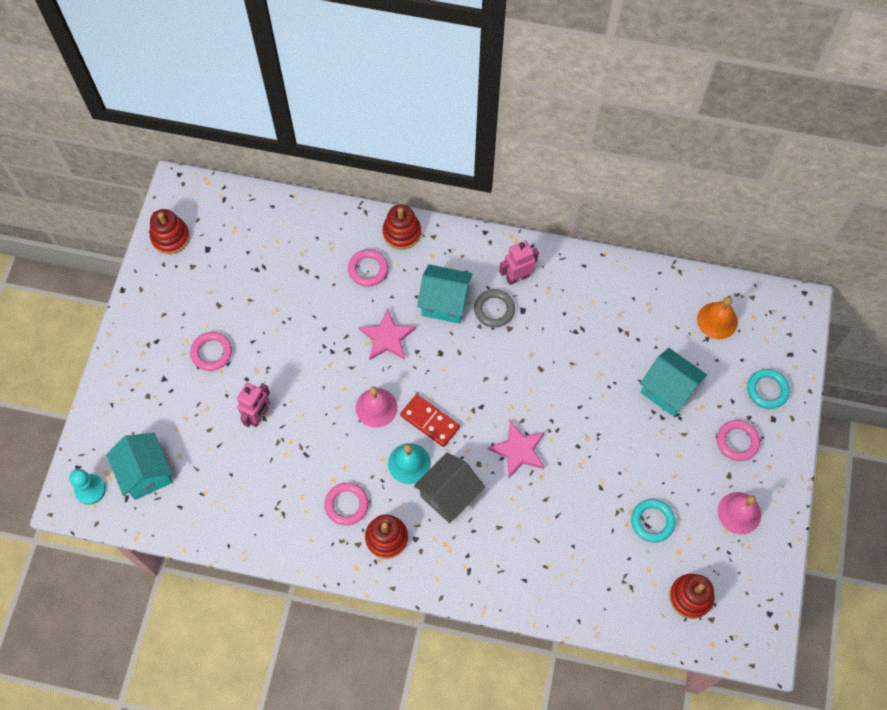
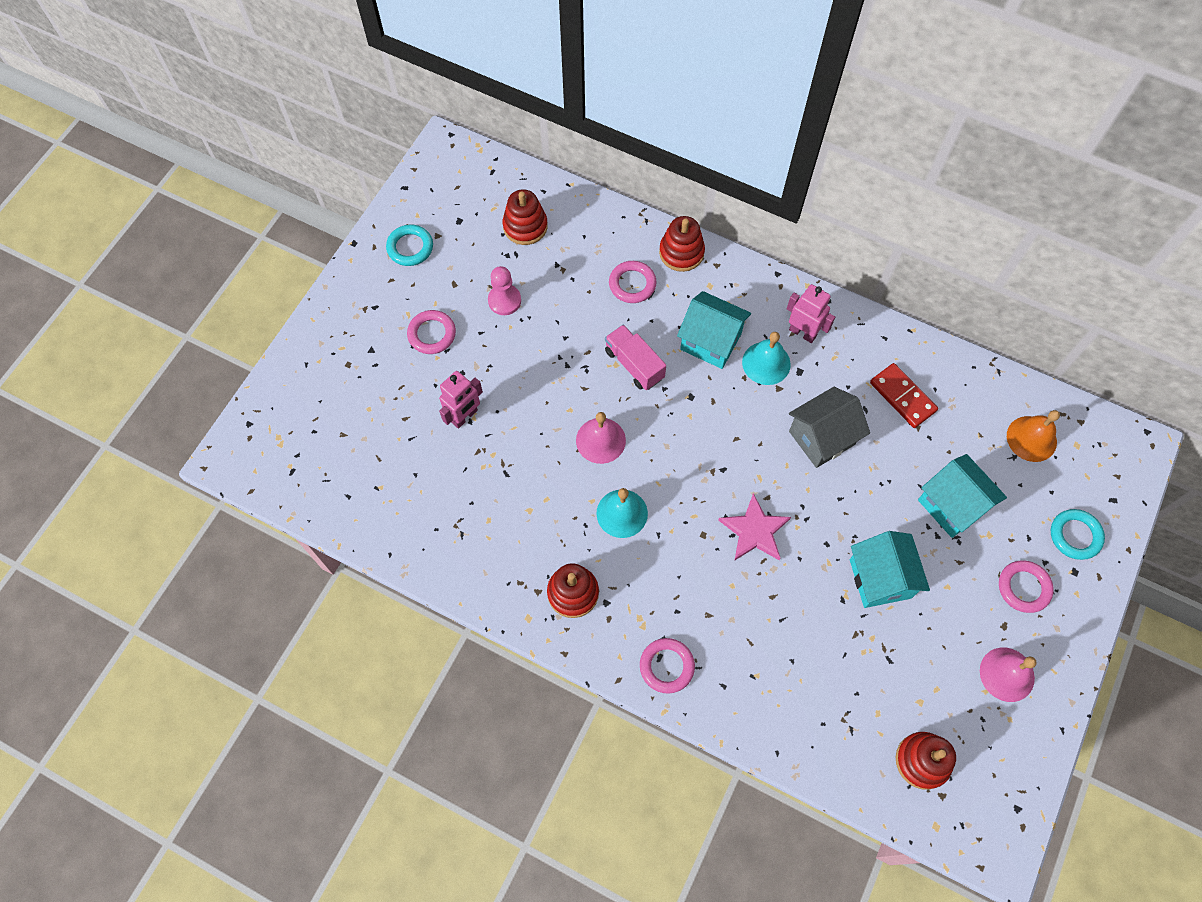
camera: 15 degrees right, 0 degrees up
turquoise pawn [69,469,106,505] -> none
turquoise house [106,433,173,500] -> turquoise house moved to [850,531,930,608]
red stacking toy [150,209,190,254] -> red stacking toy moved to [502,190,548,245]
pink ring [324,483,369,525] -> pink ring moved to [640,638,695,694]
pink star [359,308,416,360] -> pink truck [605,325,666,390]
red domino [400,394,460,447] -> red domino moved to [870,363,938,428]
grey house [414,452,485,523] -> grey house moved to [789,387,870,468]
grey ring [474,289,515,328] -> turquoise bell [742,332,791,385]
pink robot [499,240,539,285] -> pink robot turned 45 degrees clockwise [787,284,835,343]
turquoise ring [631,499,676,542] -> turquoise ring moved to [386,224,433,266]
none -> pink pawn [488,266,521,315]

